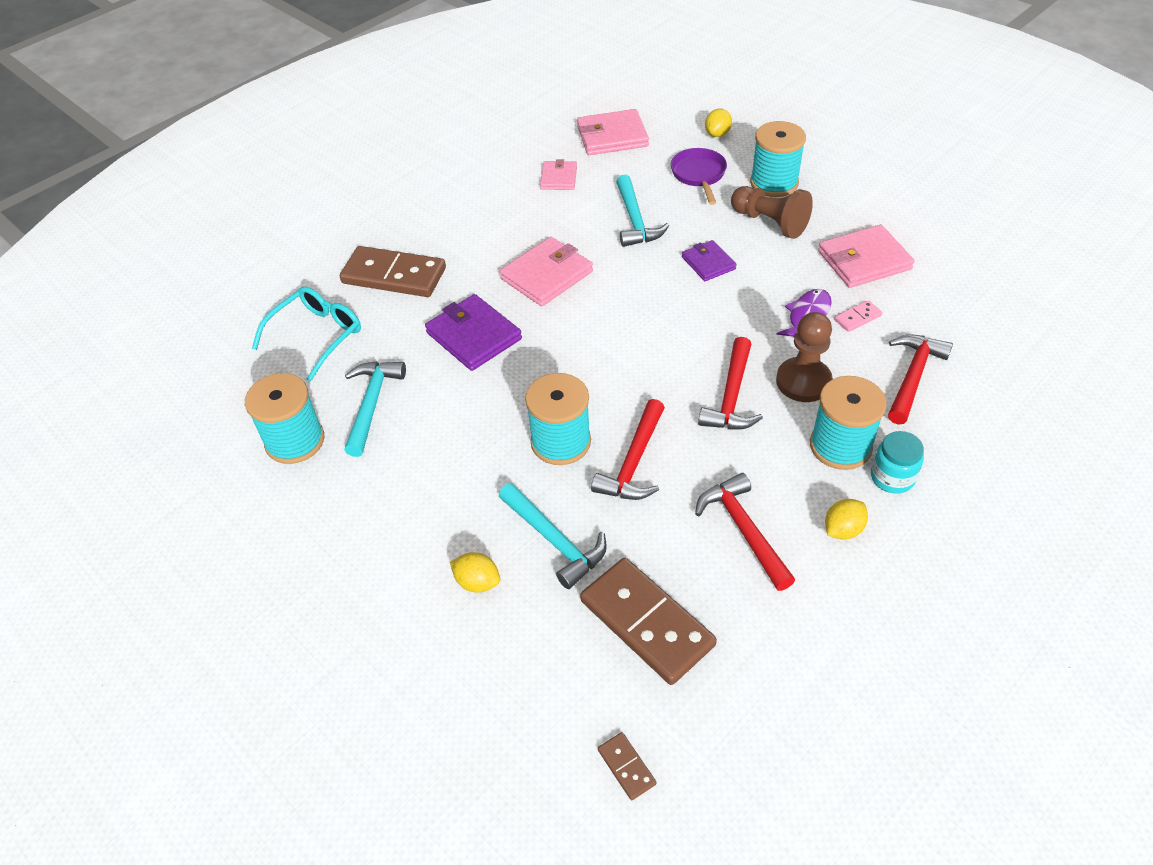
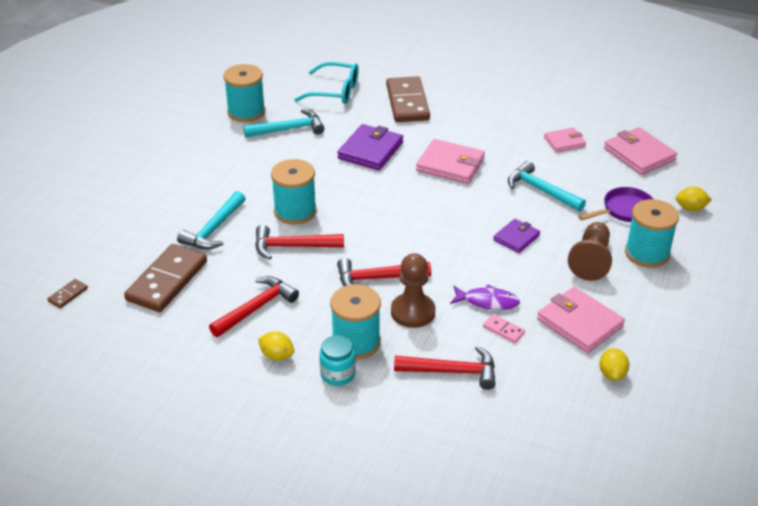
camera: 65 degrees right, 10 degrees down
yellow lemon [450,552,500,592] -> yellow lemon moved to [599,348,629,381]
turquoise hammer [616,175,669,247] -> turquoise hammer turned 75 degrees clockwise [508,161,586,212]

